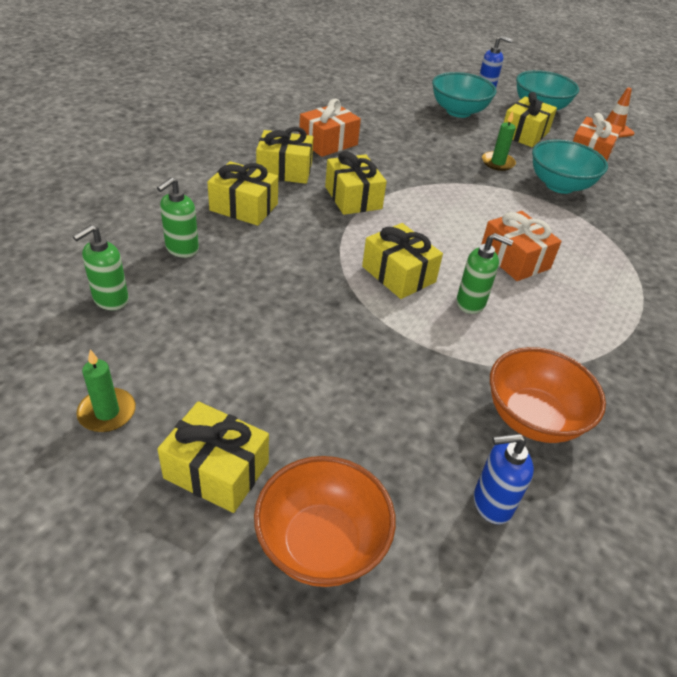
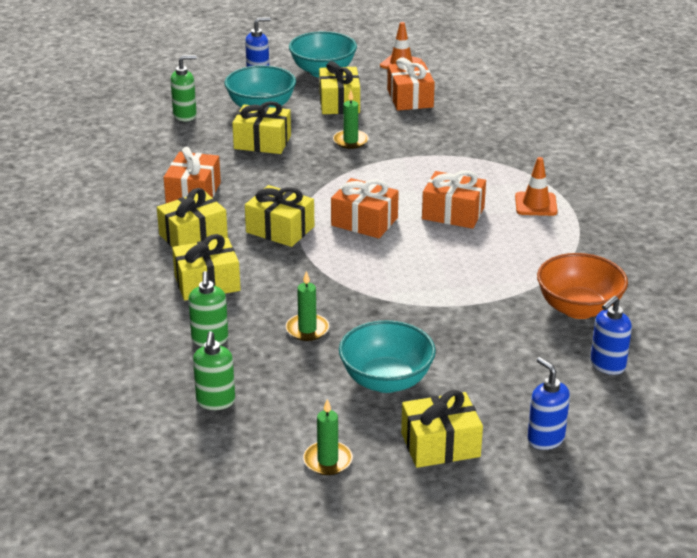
camera: 35 degrees left, 10 degrees down
orange bowl [254,456,396,587] -> blue soap dispenser [527,357,570,450]
yellow gift [362,223,443,299] -> yellow gift moved to [232,101,291,154]
green soap dispenser [457,233,513,314] -> green soap dispenser moved to [170,55,197,122]
turquoise bowl [532,140,608,194] -> turquoise bowl moved to [339,320,436,393]
none -> green candle [286,271,329,341]
none -> orange gift [331,178,399,238]
none -> orange traffic cone [515,157,558,216]

